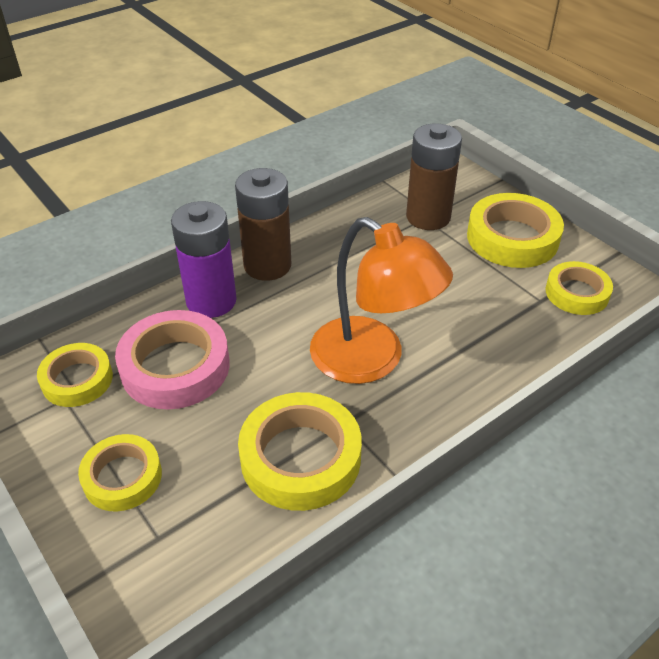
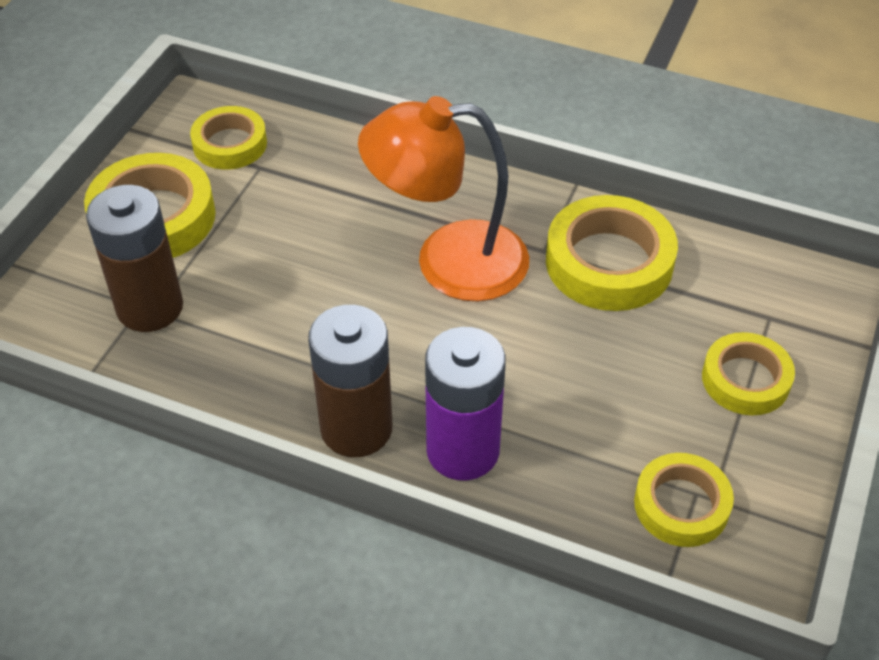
camera: 120 degrees left, 5 degrees up
pink tape [115,310,230,409] -> none
orange lamp [310,217,453,384] -> orange lamp turned 105 degrees counterclockwise [358,96,529,301]

